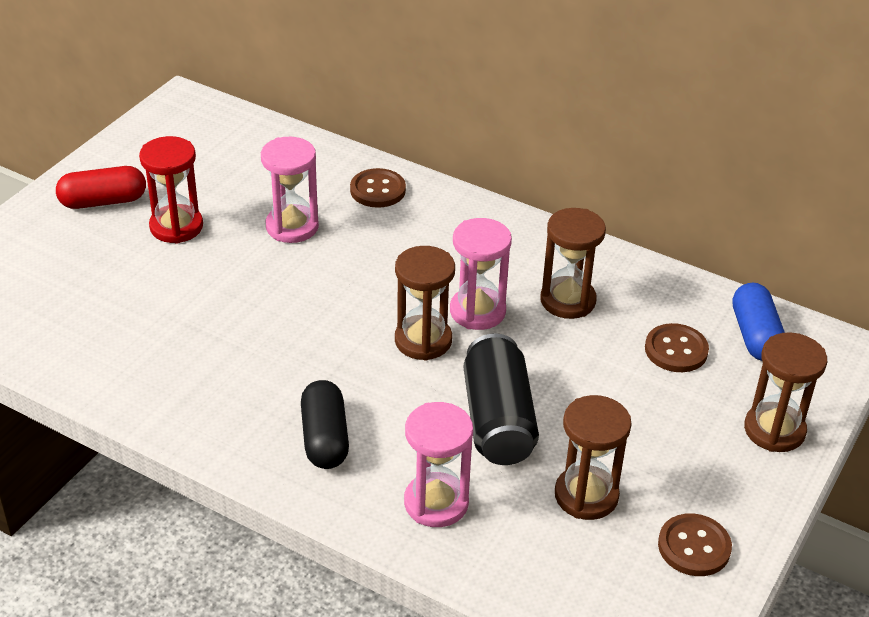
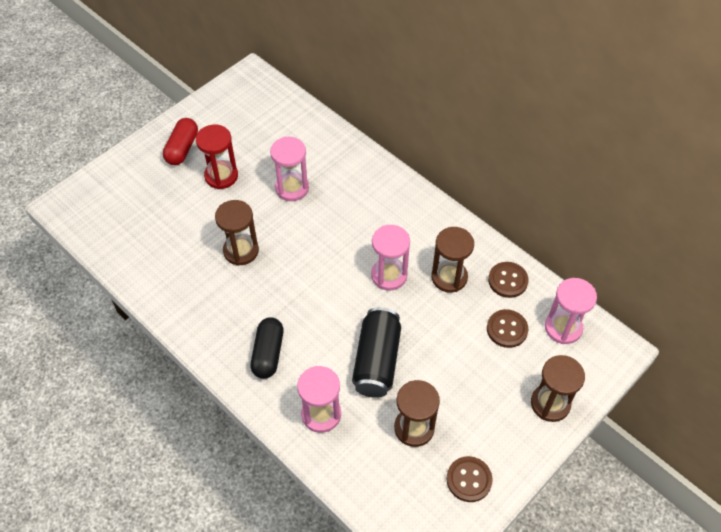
camera: 15 degrees right, 15 degrees up
red capsule [56,166,146,209] -> red capsule turned 75 degrees counterclockwise [163,118,198,165]
brown button [350,168,406,208] -> brown button moved to [488,262,529,298]
brown hourglass [395,246,455,361] -> brown hourglass moved to [215,200,259,266]
blue capsule [732,283,785,361] -> pink hourglass [545,278,597,344]

